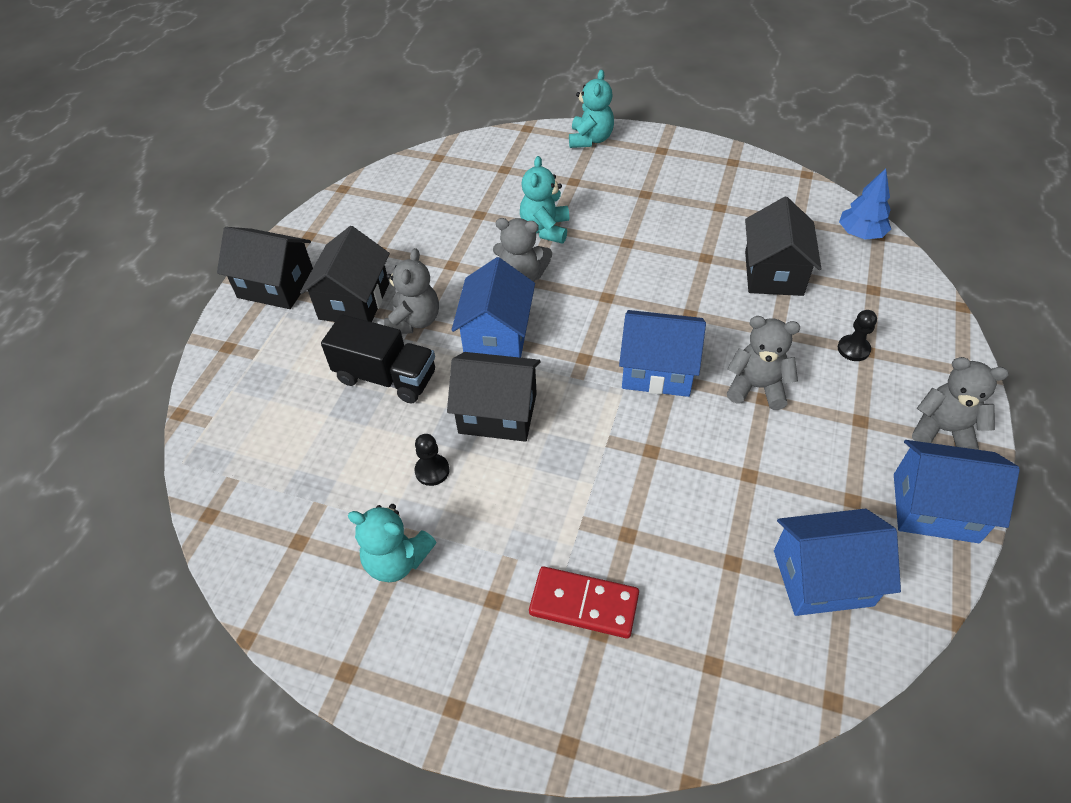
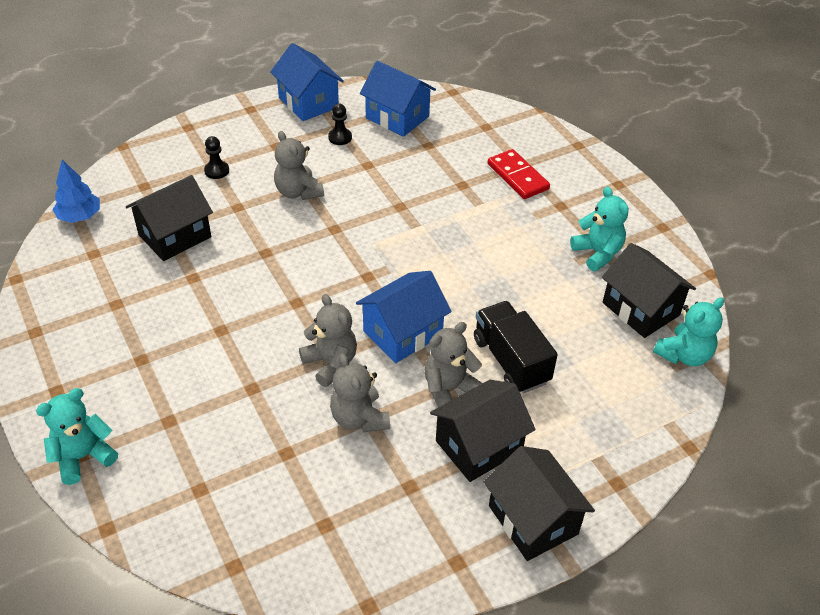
camera: 140 degrees left, 5 degrees down
black pawn [414,434,449,486] -> black pawn moved to [328,104,352,145]
black house [447,352,541,442] -> black house moved to [602,243,696,338]
turquoise teddy bear [520,156,569,244] -> turquoise teddy bear moved to [653,297,724,366]
blue house [619,310,706,397] -> none
grey teddy bear [912,357,1009,450] -> grey teddy bear moved to [330,354,390,433]

